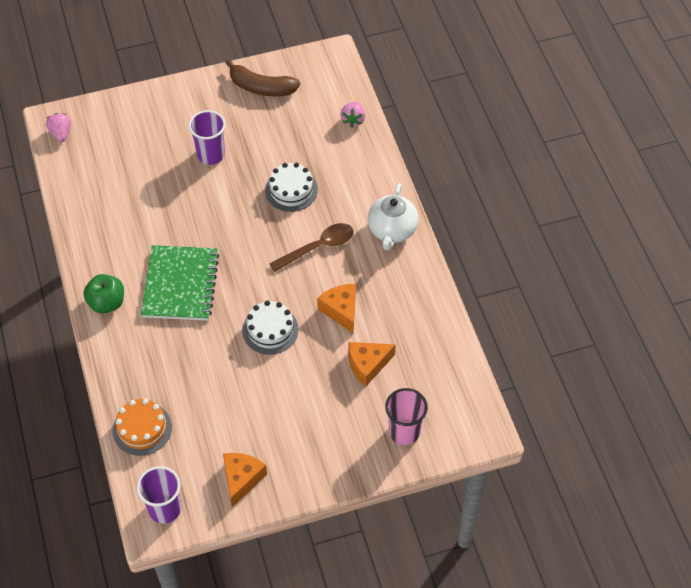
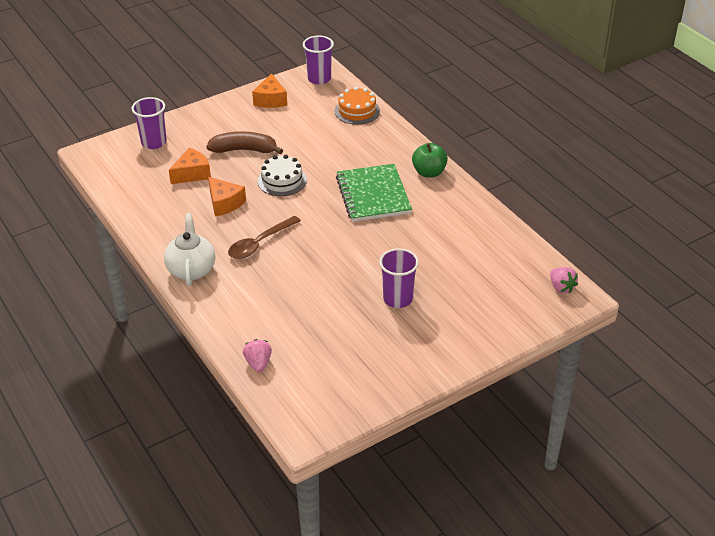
camera: 165 degrees right, 15 degrees down
brown banana [226,59,300,96] -> brown banana moved to [206,131,283,155]
white cake [265,162,318,212] -> none
pink cup [385,388,428,445] -> purple cup [132,97,167,149]

